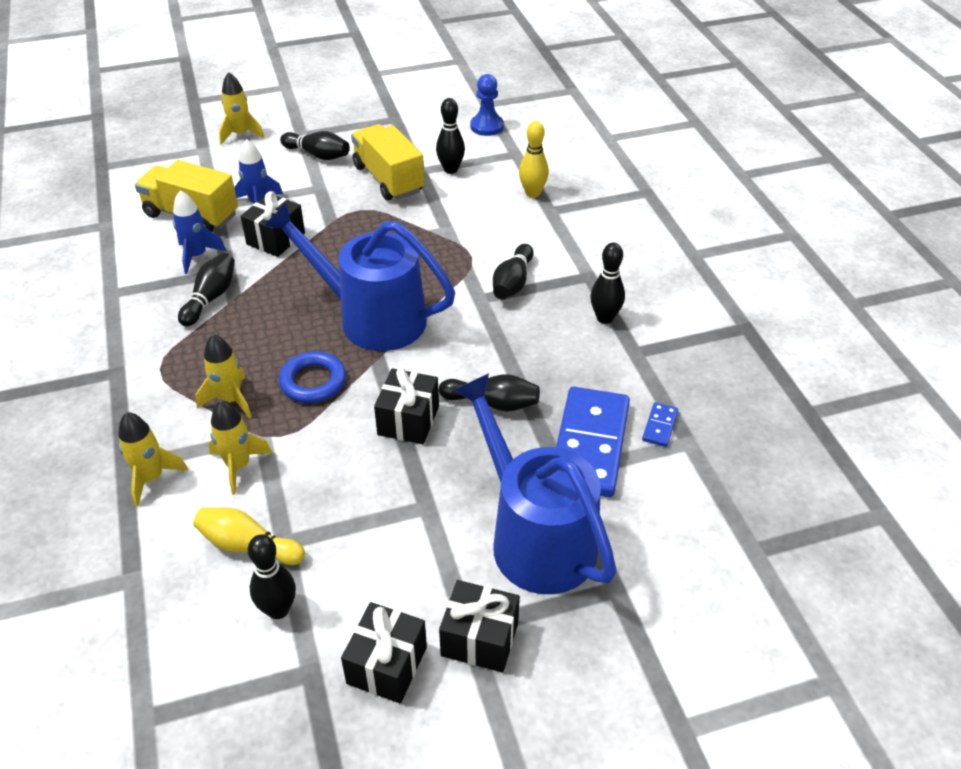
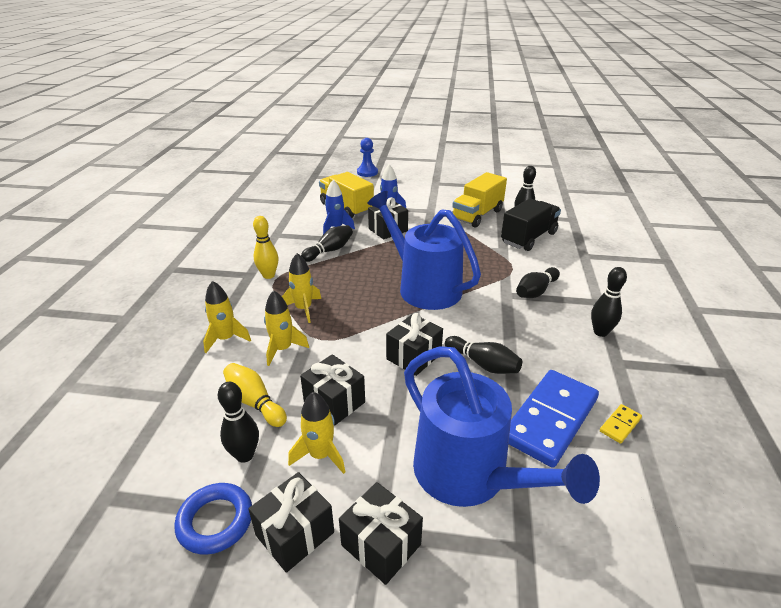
camera: 25 degrees right, 10 degrees down
yellow rocket [219,72,265,145] -> yellow rocket moved to [288,392,345,474]
blue ring [279,351,346,403] -> blue ring moved to [174,483,252,555]
black bowling pin [280,131,350,160] -> none
yellow truck [351,124,425,200] -> yellow truck turned 135 degrees counterclockwise [452,172,507,228]
blue watering can [453,373,617,594] -> blue watering can turned 150 degrees clockwise [404,346,600,507]
blue pawn [470,74,504,136] -> blue pawn moved to [357,138,378,177]
yellow bowling pin [519,121,549,198] -> yellow bowling pin moved to [253,216,279,279]
blue domino [642,402,678,447] -> yellow domino [600,404,642,444]
none -> black gift [300,354,365,426]
none -> black truck [501,198,561,251]

